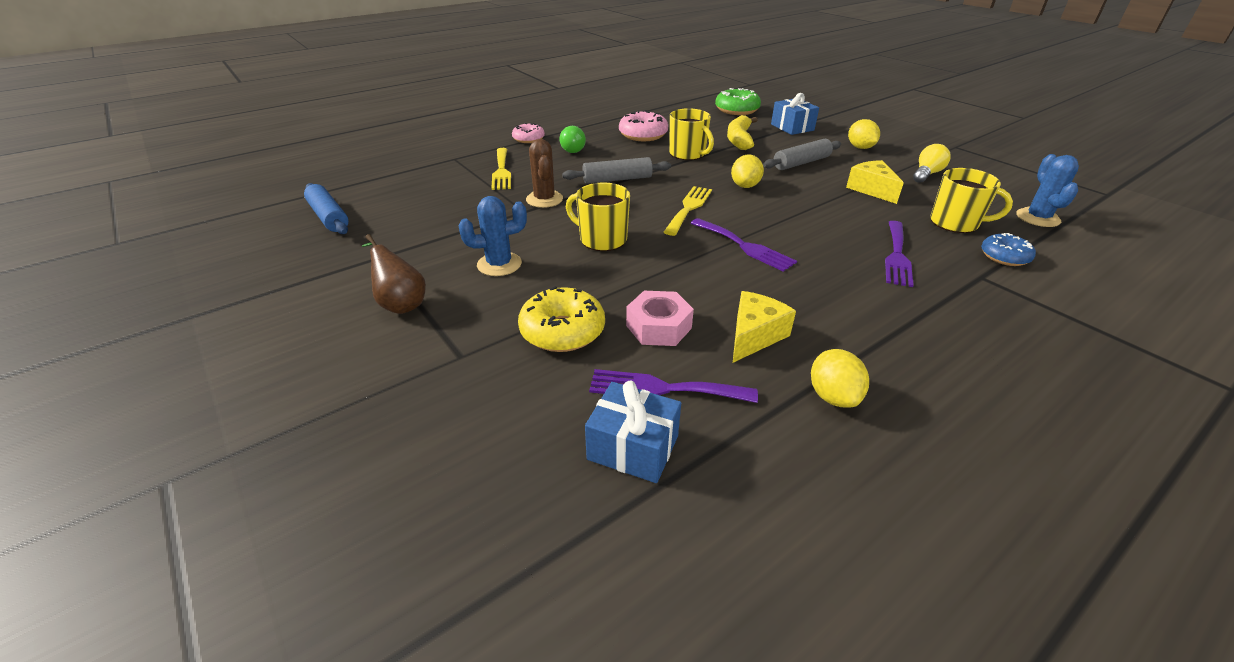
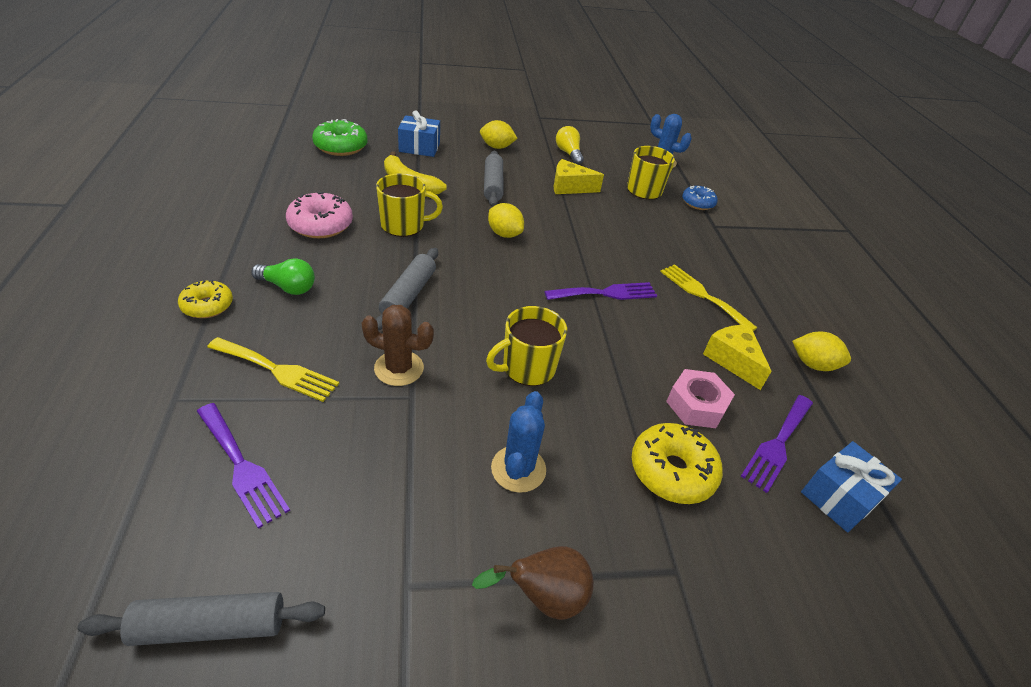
camera: 65 degrees left, 5 degrees up
blue rolling pin [304,183,349,234] -> grey rolling pin [78,592,325,646]
pink donut [512,123,545,143] -> yellow donut [178,280,233,318]
yellow fork [664,186,712,236] -> yellow fork moved to [660,264,757,331]
purple fork [885,221,914,287] -> purple fork moved to [197,403,290,529]

